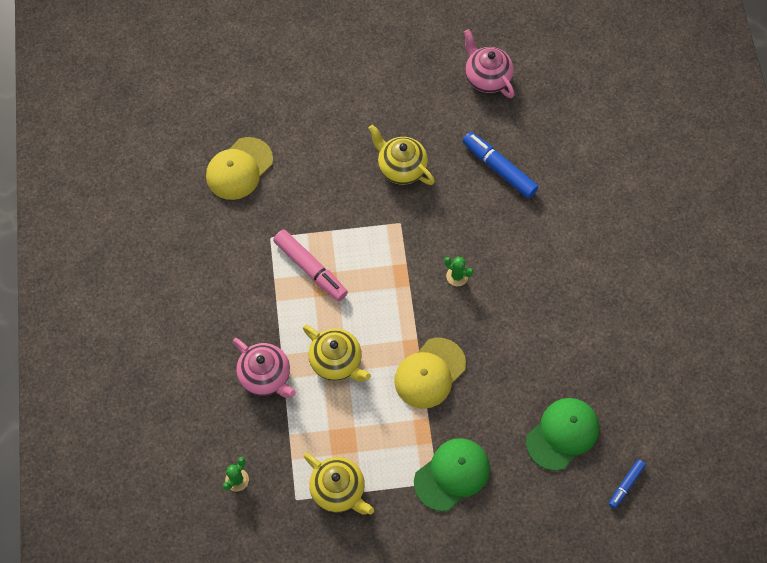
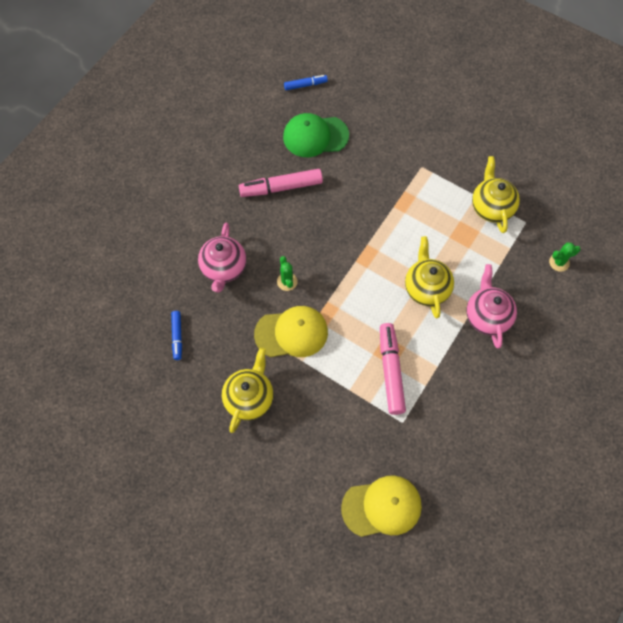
camera: 140 degrees left, 0 degrees up
yellow teapot [368,125,435,185] -> yellow teapot turned 150 degrees counterclockwise [222,347,274,433]
yellow cap [394,338,466,409] -> yellow cap moved to [254,306,328,357]
green cap [414,438,490,511] -> none
blue marker [462,132,539,199] -> blue marker [171,311,182,360], size x0.56
pink teapot [464,29,515,98] -> pink teapot moved to [198,223,246,292]
none -> pink marker [239,169,323,197]

